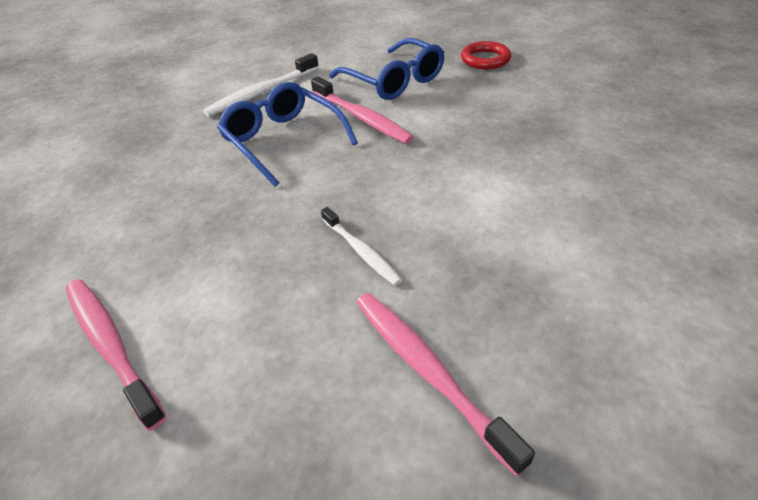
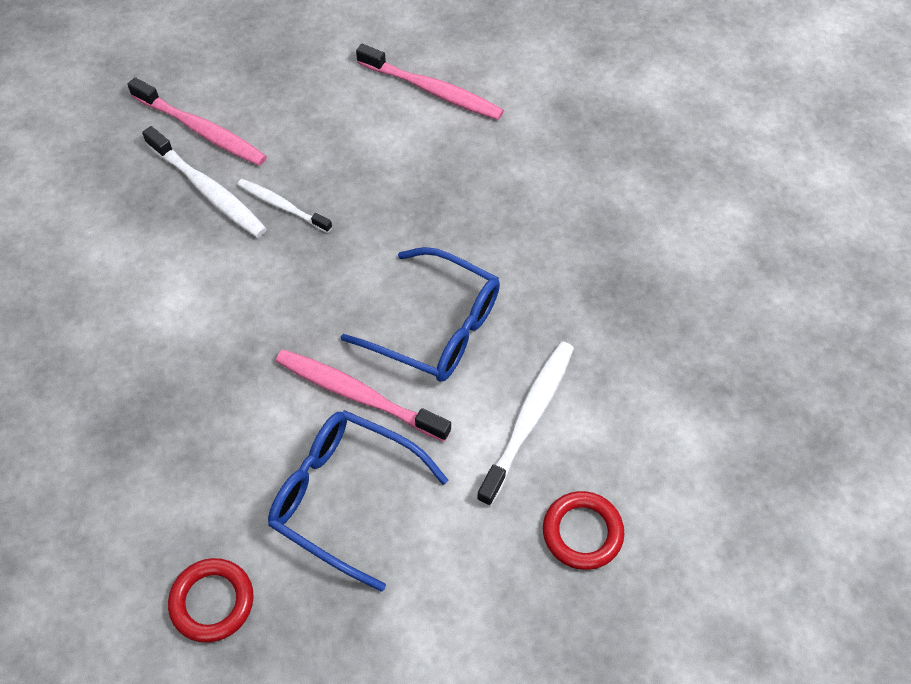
camera: 155 degrees right, 15 degrees up
none -> white toothbrush [142,126,267,238]
none -> red ring [543,491,624,570]

